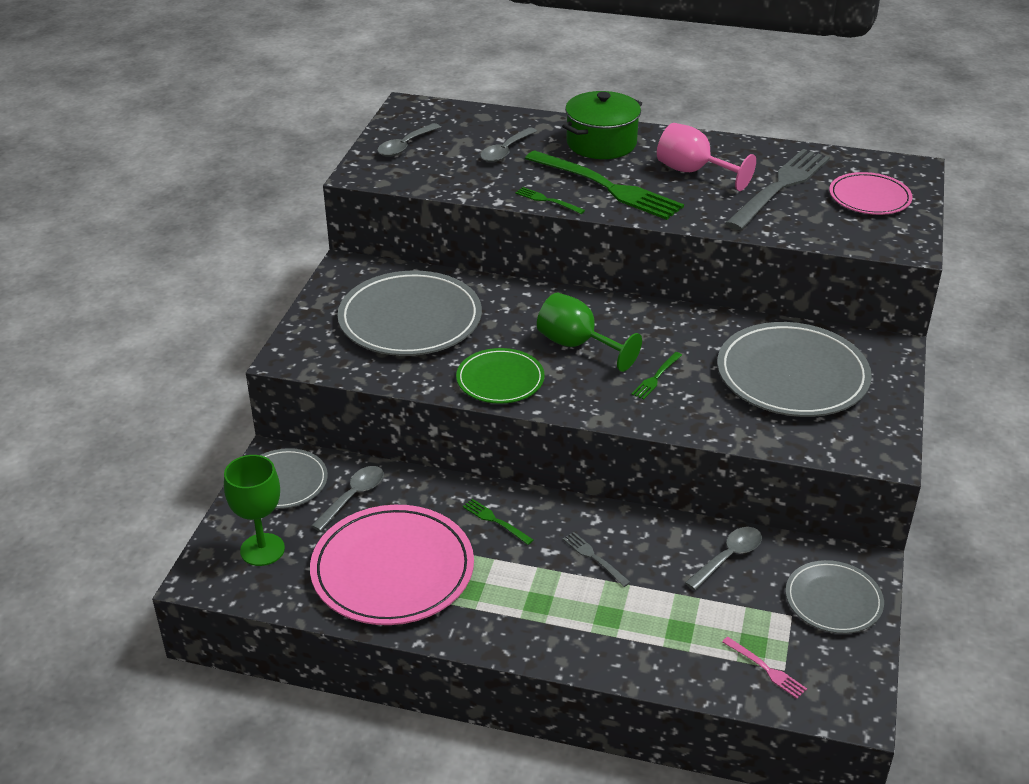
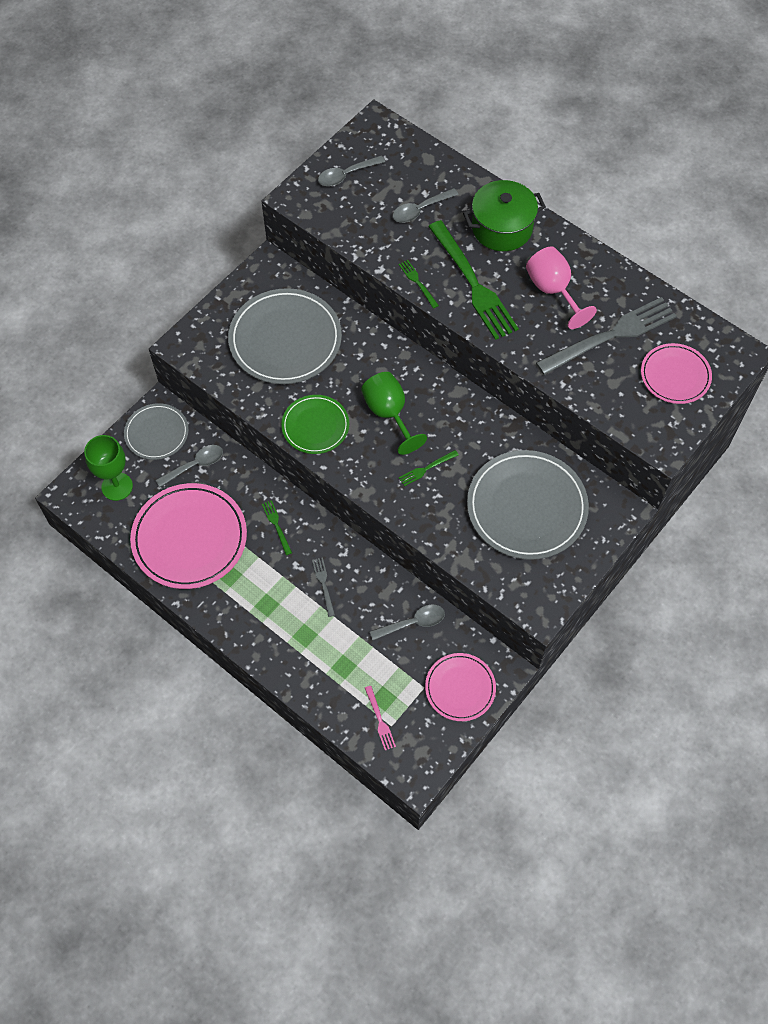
camera: 25 degrees right, 25 degrees up
grey plate [785,560,884,634] -> pink plate [425,653,496,721]

